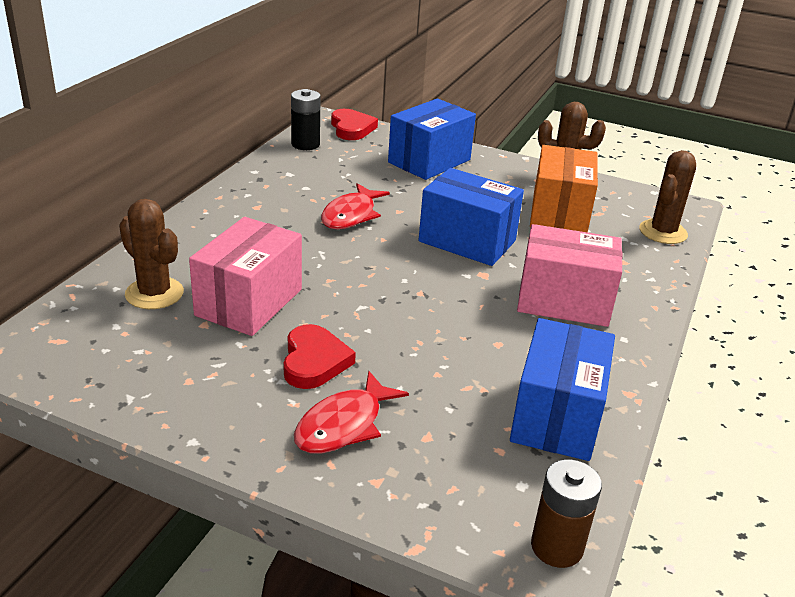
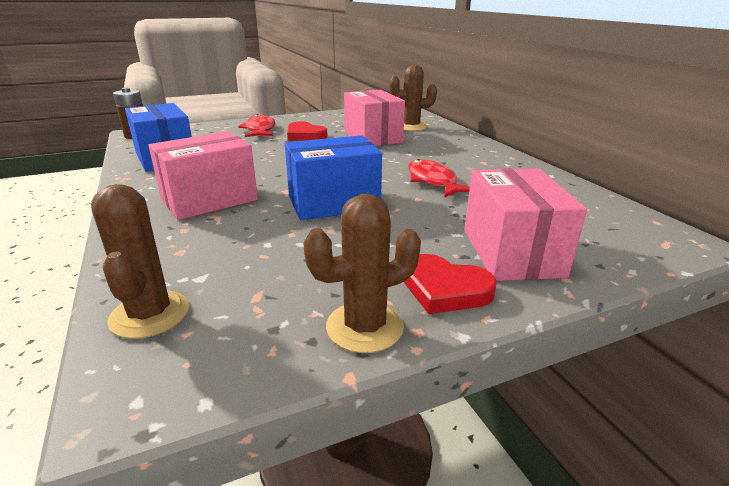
camera: 135 degrees right, 5 degrees down
black battery [291,89,321,150] -> none
red heart [331,109,378,140] -> red heart moved to [404,254,497,314]
blue box [388,99,476,180] -> pink box [464,168,587,281]
orange box [530,145,598,232] -> none

